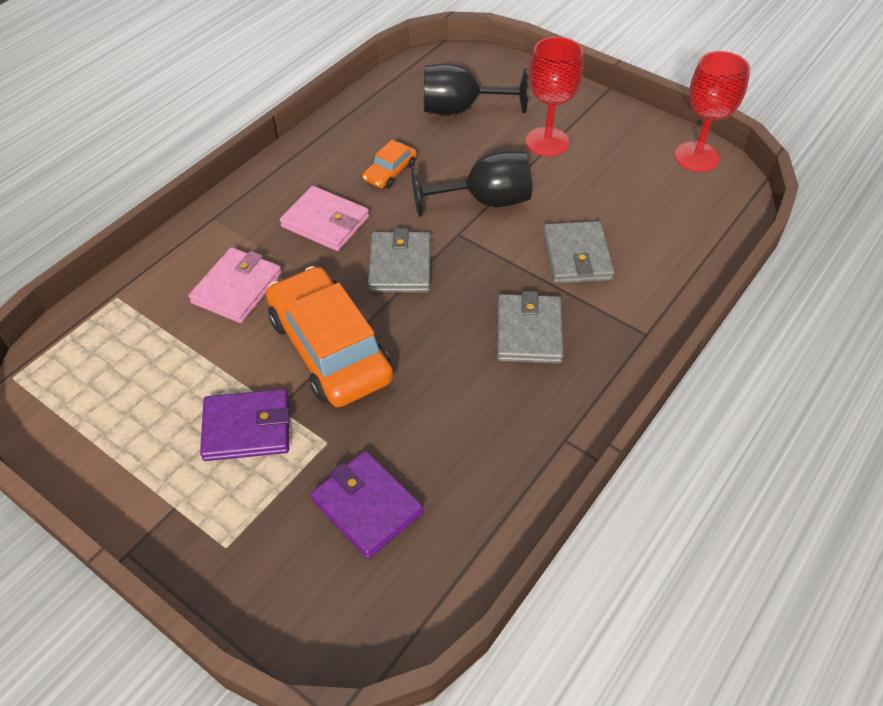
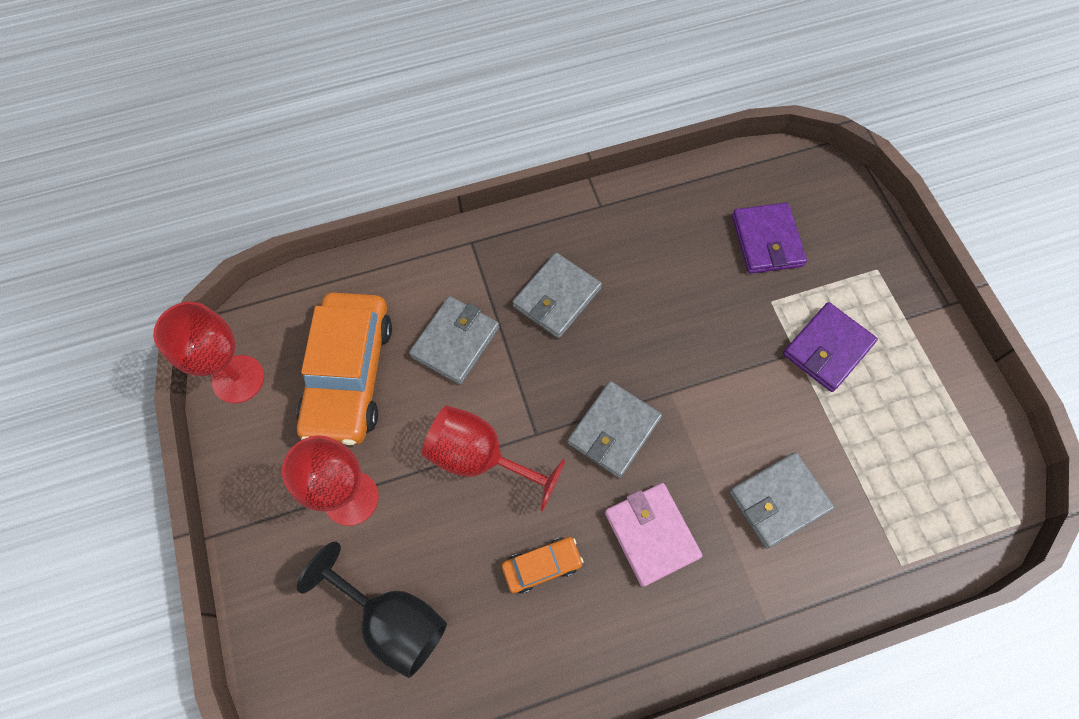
camera: 145 degrees left, 15 degrees up
pink wallet [188,247,282,323] -> grey wallet [729,452,835,549]
purple wallet [200,389,290,461] -> purple wallet turned 75 degrees counterclockwise [783,302,878,392]
orange car [266,266,393,407] -> orange car moved to [296,292,392,445]
black goblet [411,151,532,217] -> red goblet [422,405,565,511]

